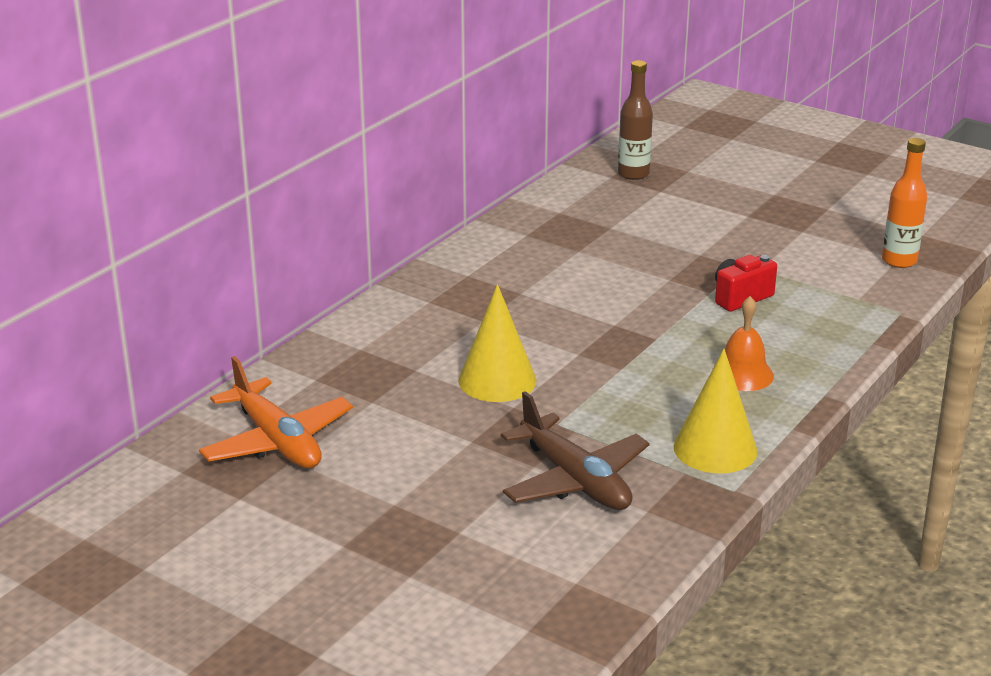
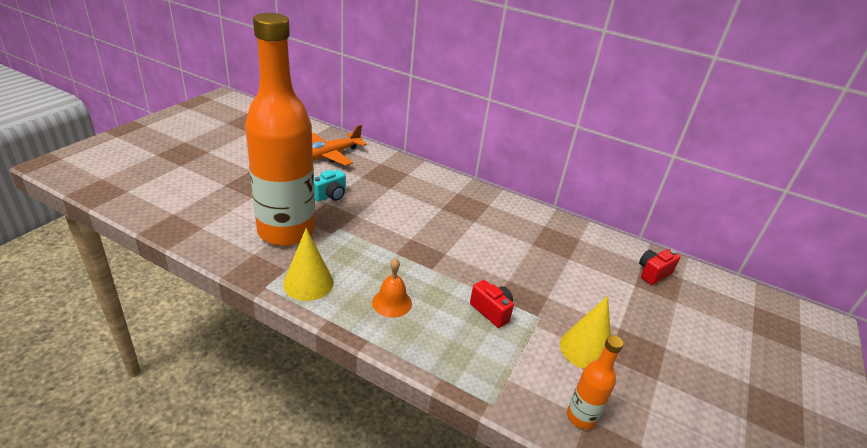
camera: 80 degrees right, 5 degrees up
yellow cone [458,284,536,402] -> yellow cone moved to [560,296,611,369]
brown plane [501,391,650,510] -> orange bottle [245,13,315,246]
brown bottle [618,60,653,180] -> red camera [639,249,680,285]
none -> turquoise camera [314,170,346,202]

